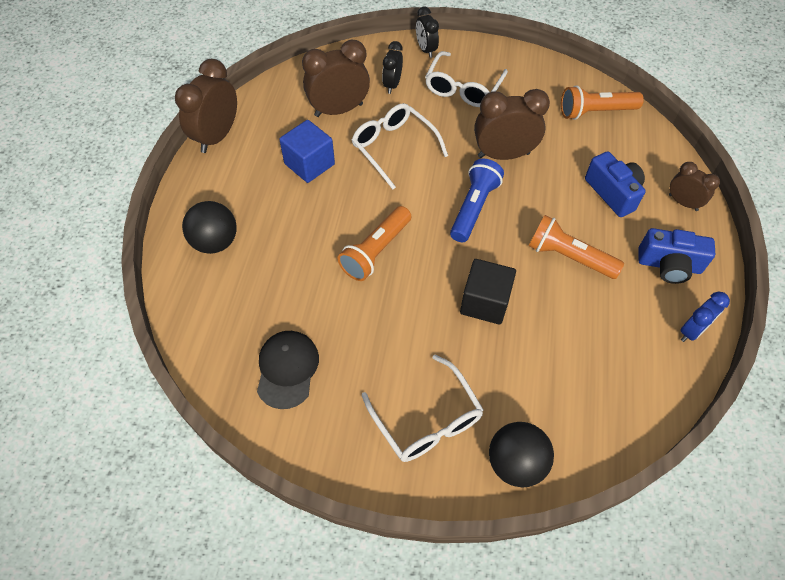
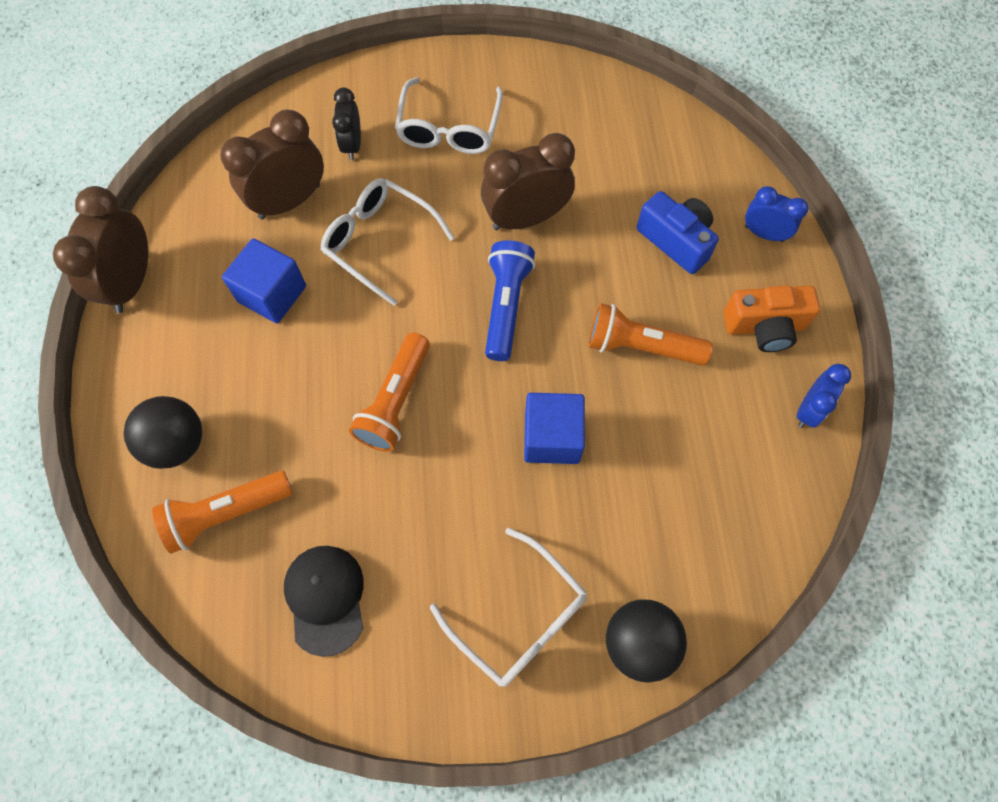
camera: 15 degrees left, 10 degrees up
black clock [416,7,439,58] -> none
black cube [460,259,516,325] -> blue cube [524,393,585,464]
orange flashlight [561,85,644,120] -> orange flashlight moved to [152,471,293,554]
blue camera [638,228,715,284] -> orange camera [724,286,820,352]
brown clock [669,162,720,211] -> blue clock [745,186,808,242]

